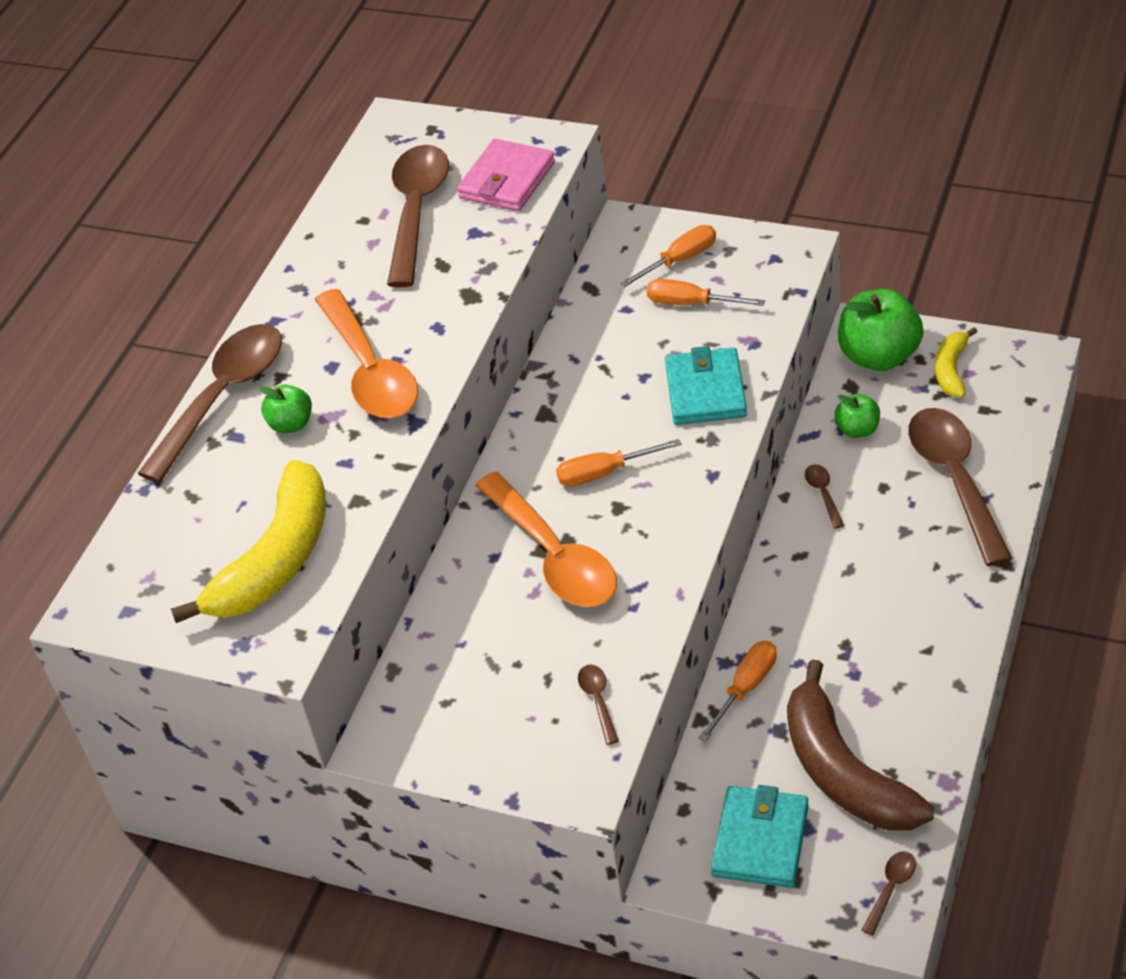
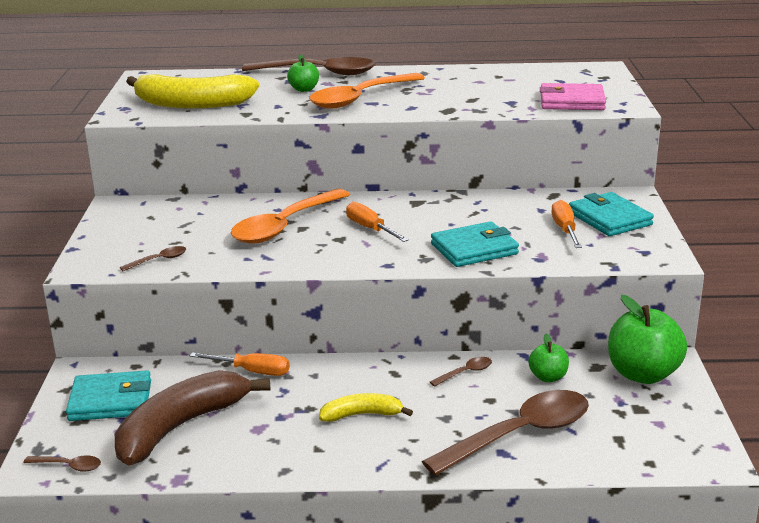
camera: 65 degrees right, 20 degrees down
brown spoon [387,145,449,287] -> none
orange screwdriver [620,225,716,288] -> turquoise wallet [569,192,654,236]
yellow banana [935,327,978,397] -> yellow banana moved to [319,393,413,422]

